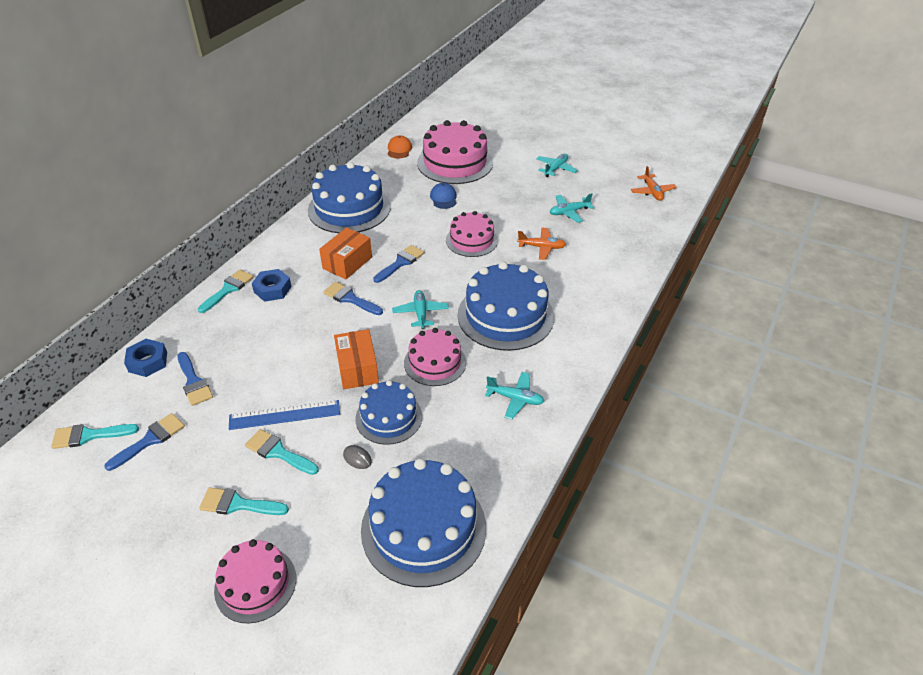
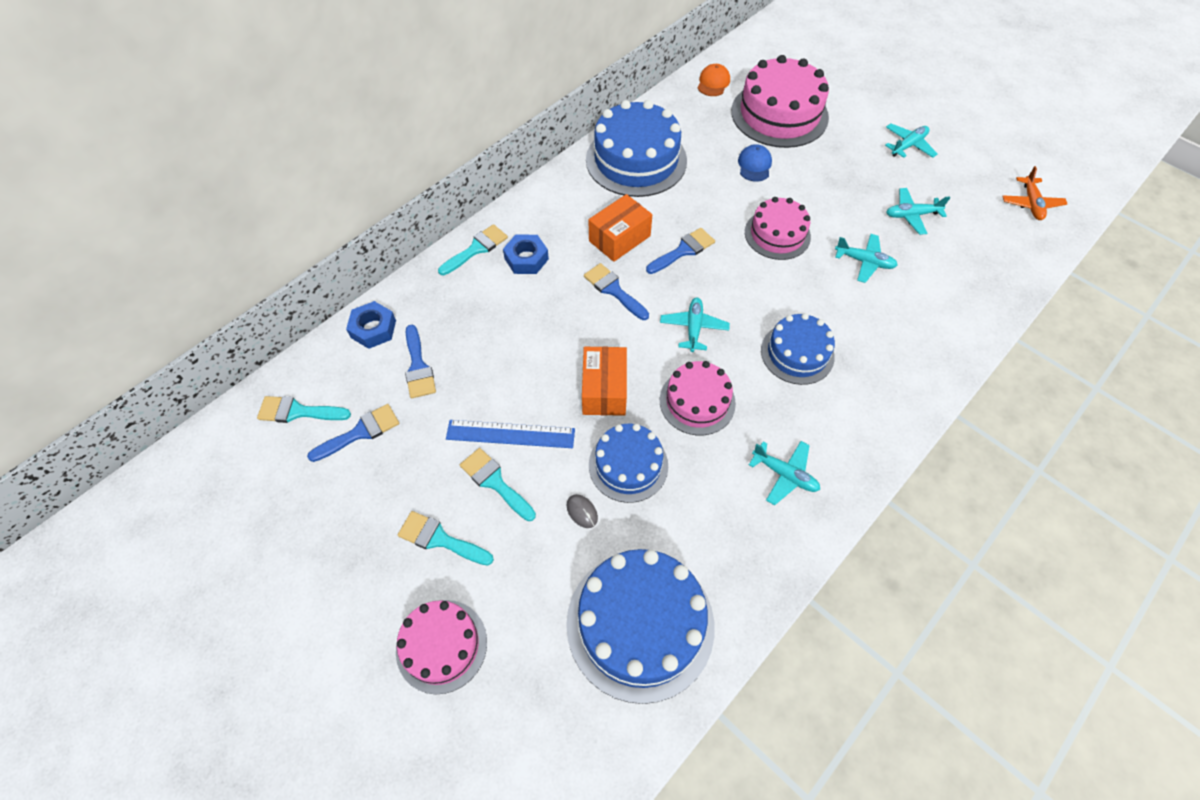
camera: 15 degrees right, 15 degrees up
blue cake [458,262,554,351] -> blue cake [761,313,835,385], size x0.60
orange plane [517,228,566,260] -> turquoise plane [835,234,898,283]

